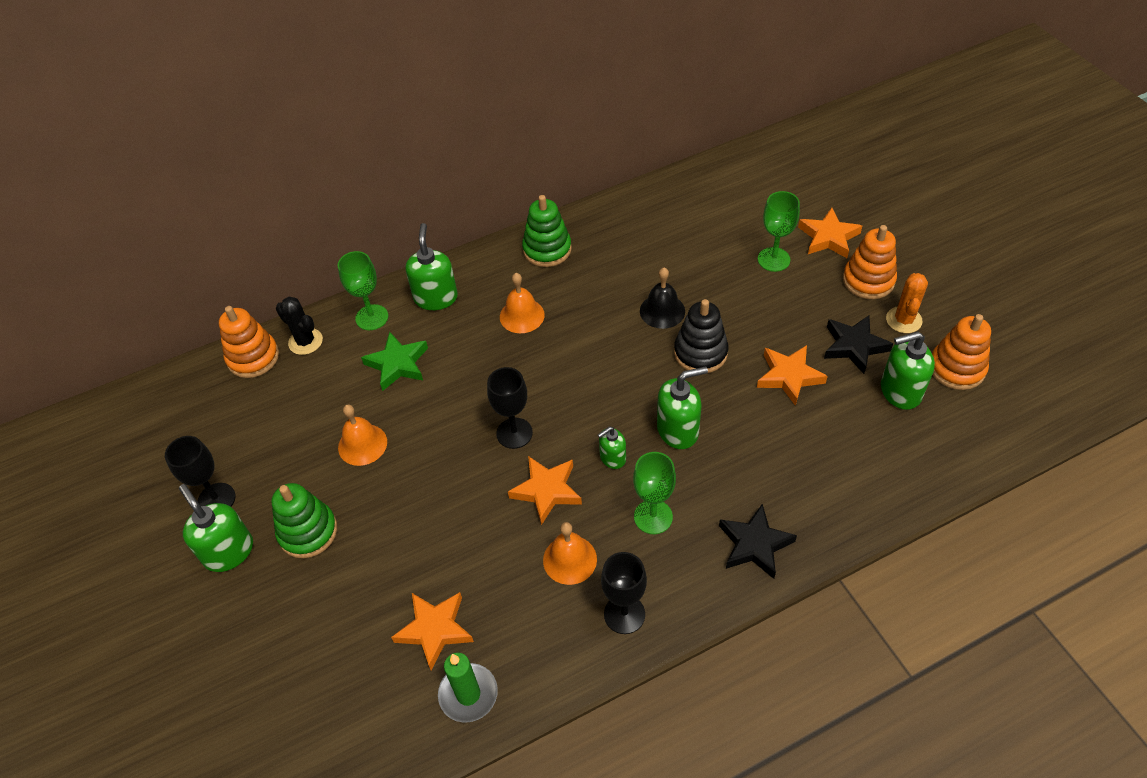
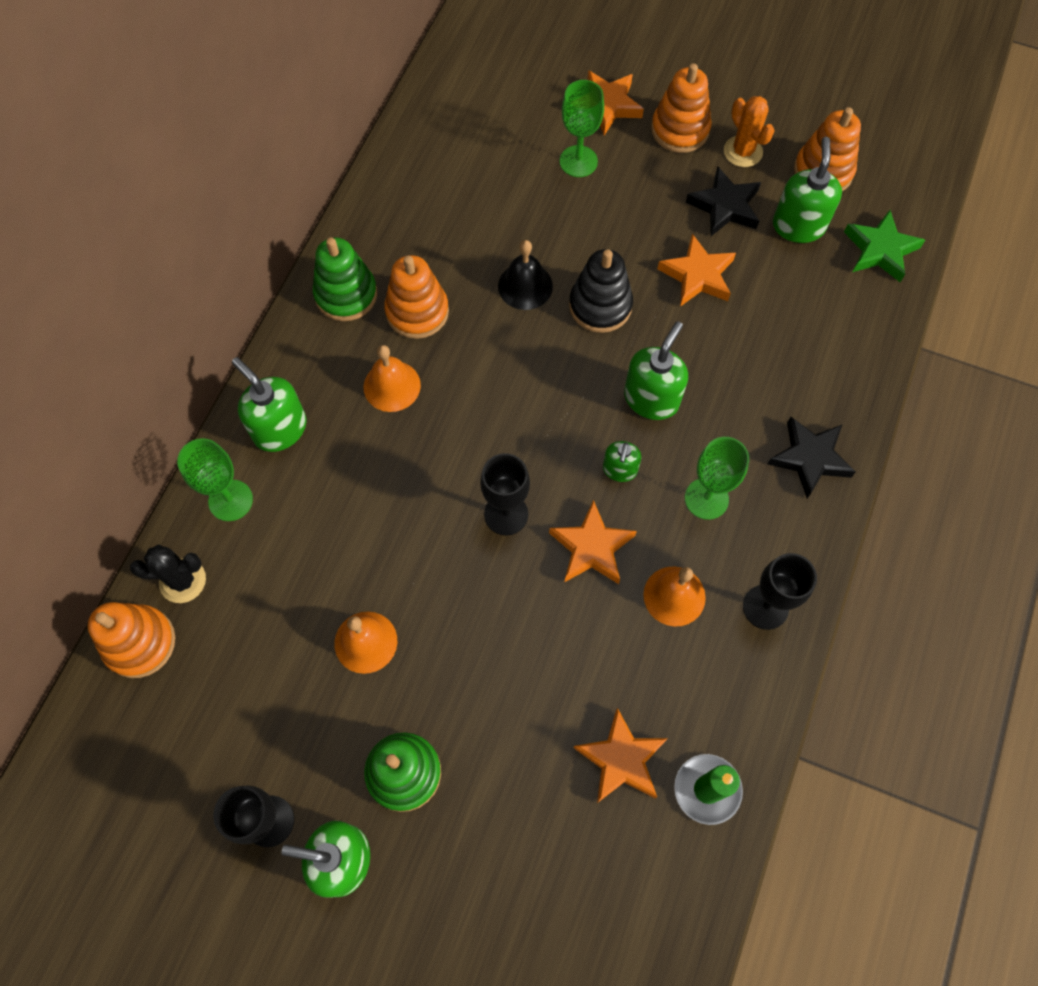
camera: 45 degrees left, 15 degrees up
green star [361,332,428,391] -> green star moved to [844,210,925,282]
green soap dispenser [881,332,935,410] -> green soap dispenser turned 150 degrees clockwise [773,137,842,243]
none -> orange stacking toy [384,255,449,339]

